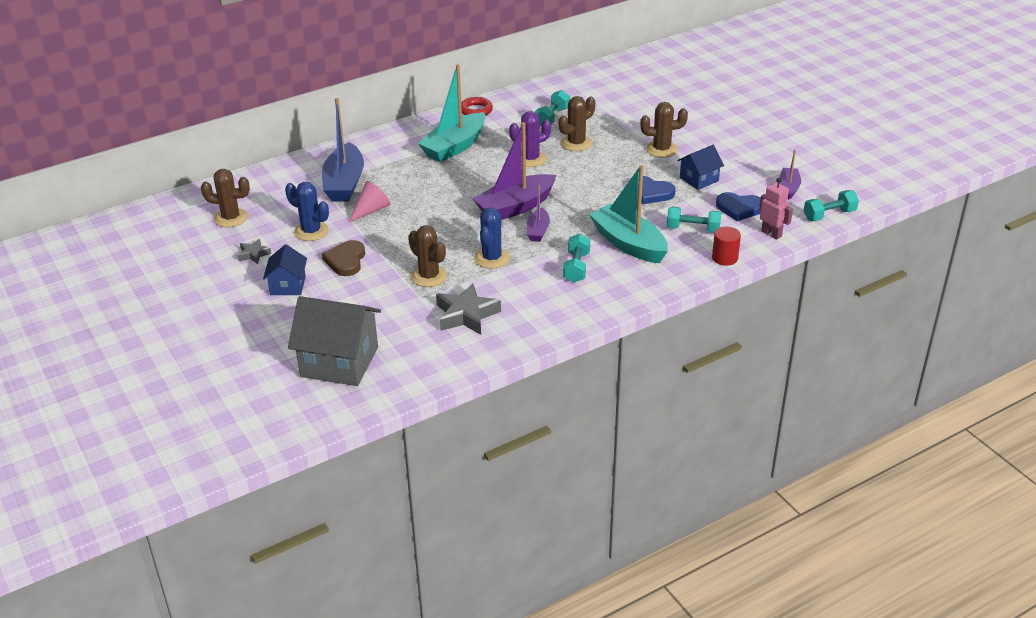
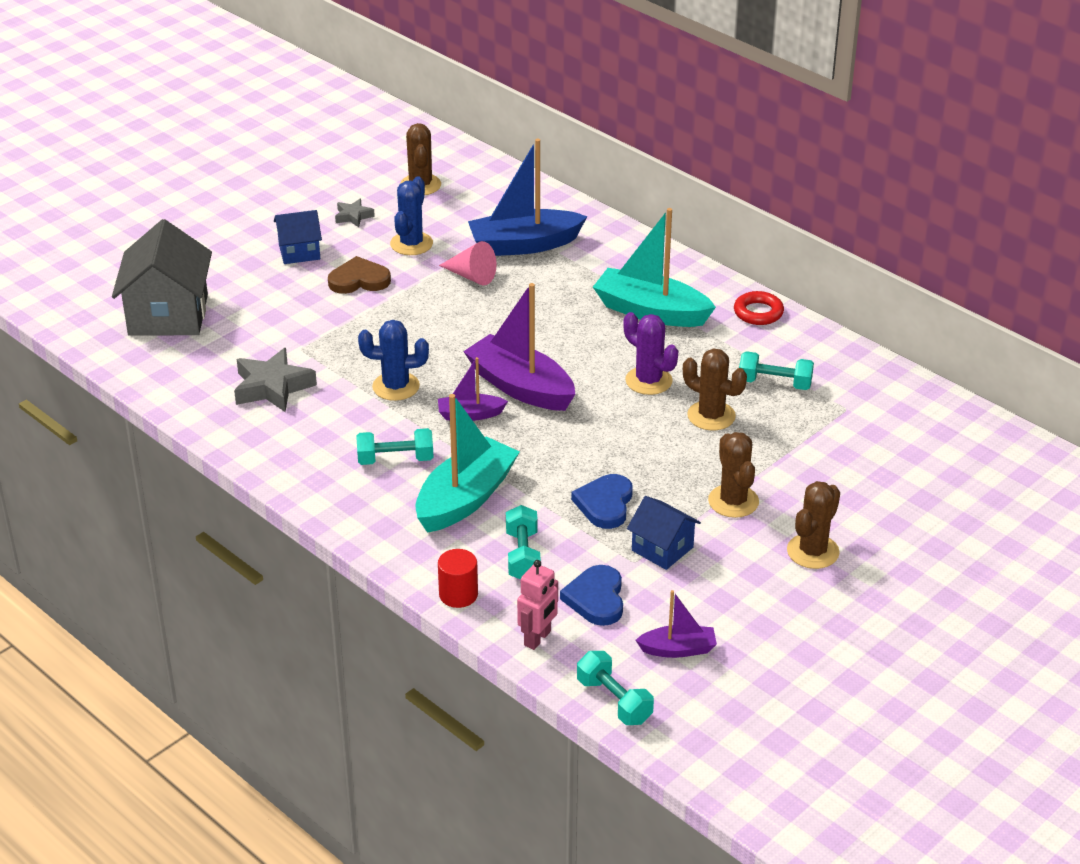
camera: 75 degrees right, 0 degrees up
brown cactus [408,225,447,287] -> brown cactus moved to [787,481,840,569]

